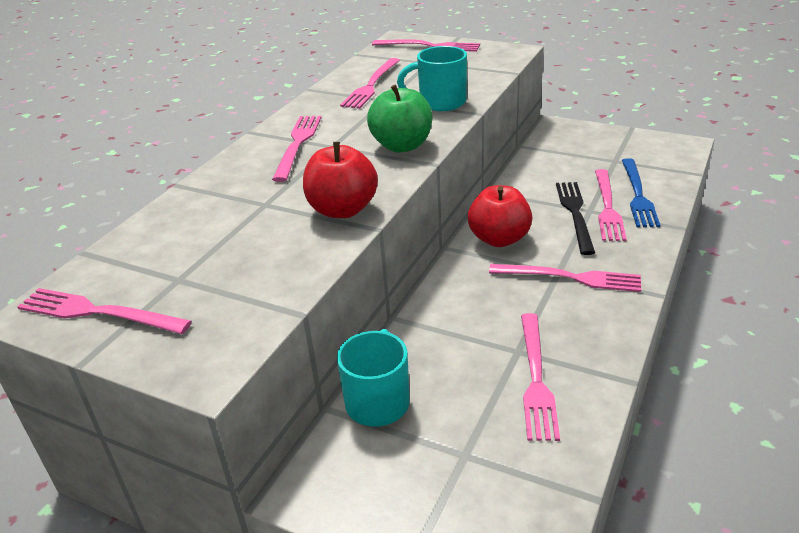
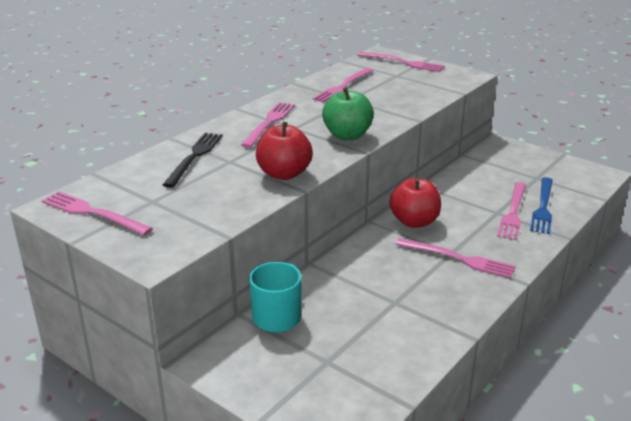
camera: 10 degrees right, 5 degrees down
turquoise mug [397,46,467,111] -> none
pink fork [521,313,560,441] -> none
black fork [556,182,595,255] -> black fork moved to [163,133,223,188]

